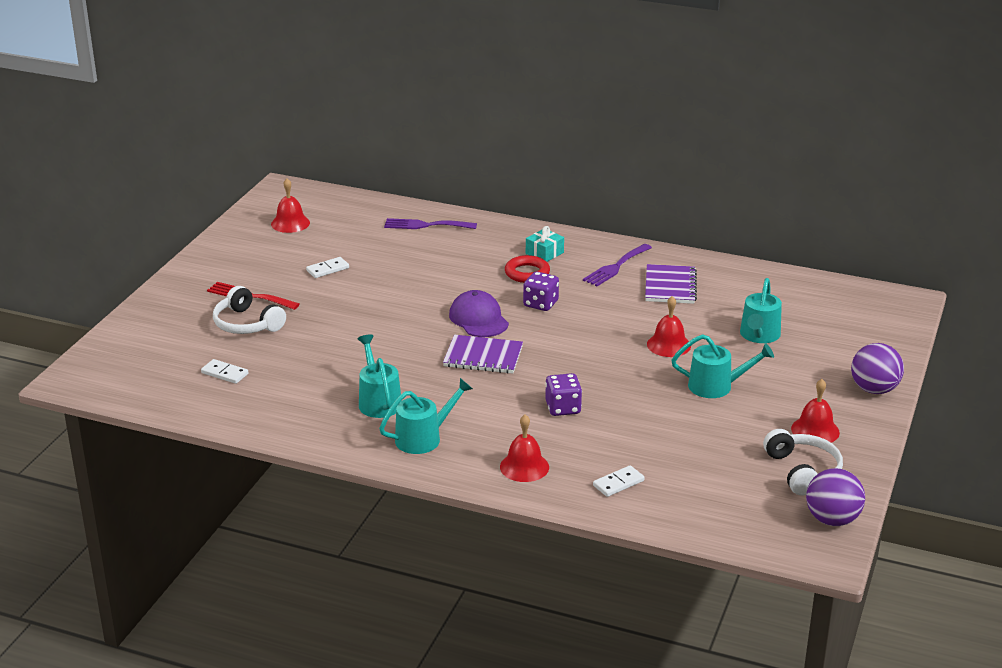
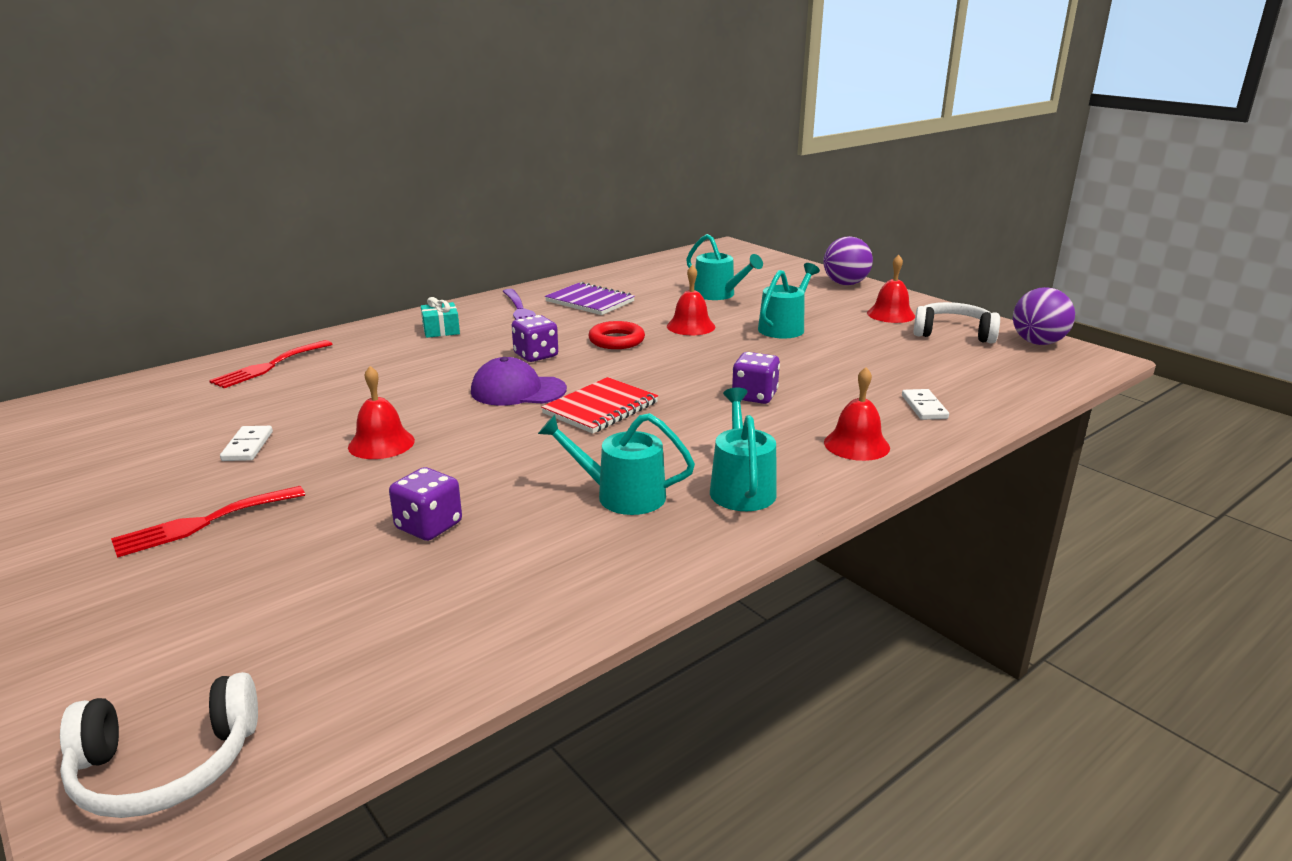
camera: 60 degrees left, 5 degrees down
white domino [201,359,248,384] -> none
white headphones [213,286,286,334] -> white headphones moved to [60,672,258,818]
red bell [271,179,310,233] -> red bell moved to [348,366,415,459]
purple fork [384,218,477,229] -> red fork [209,340,332,388]
purple notebook [443,335,523,374] -> red notebook [541,377,658,434]
red ring [505,255,550,283] -> red ring moved to [588,321,645,349]
none -> purple dice [389,467,462,541]

